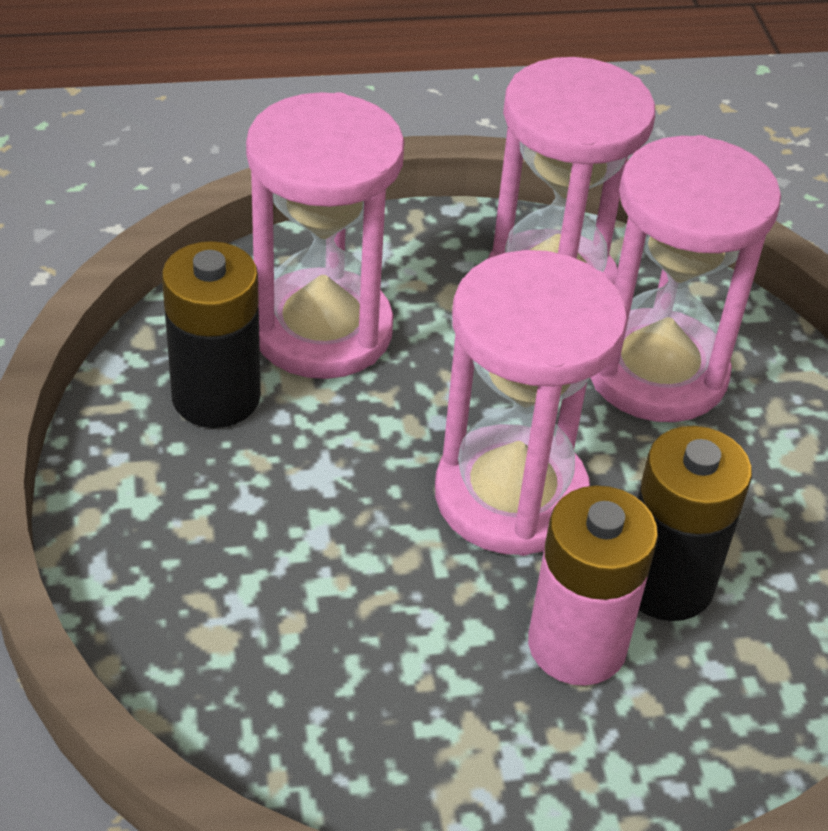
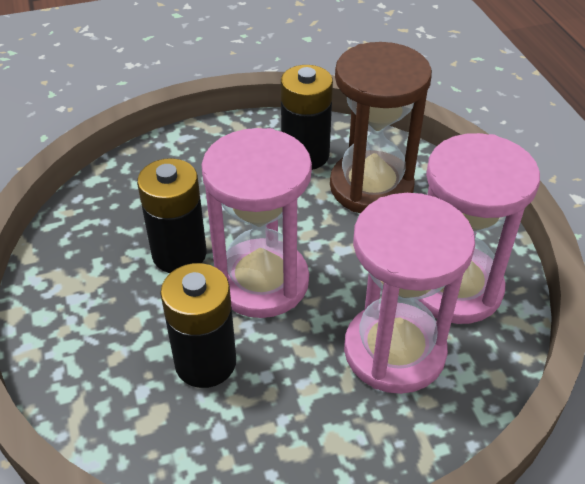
camera: 85 degrees right, 0 degrees up
pink hourglass [246,92,404,379] -> brown hourglass [330,42,432,214]
pink battery [528,485,658,686] -> none
none -> black battery [137,158,207,273]

